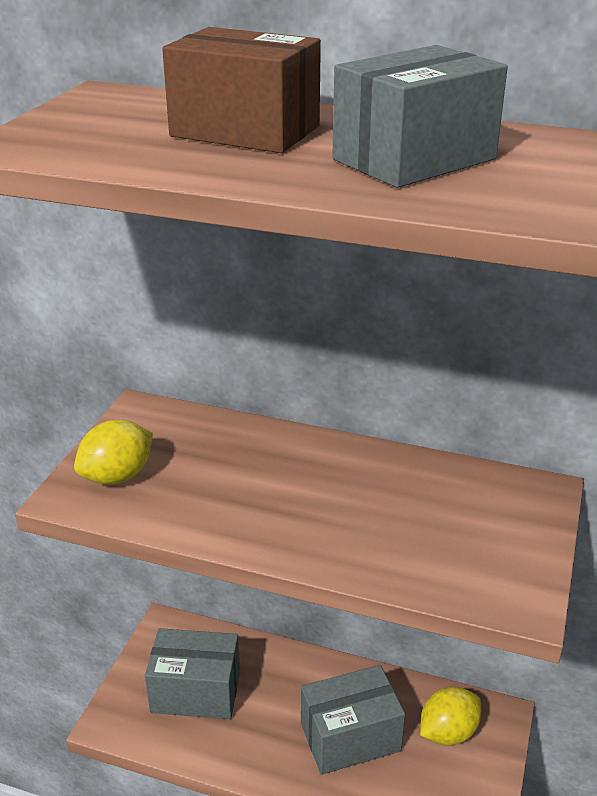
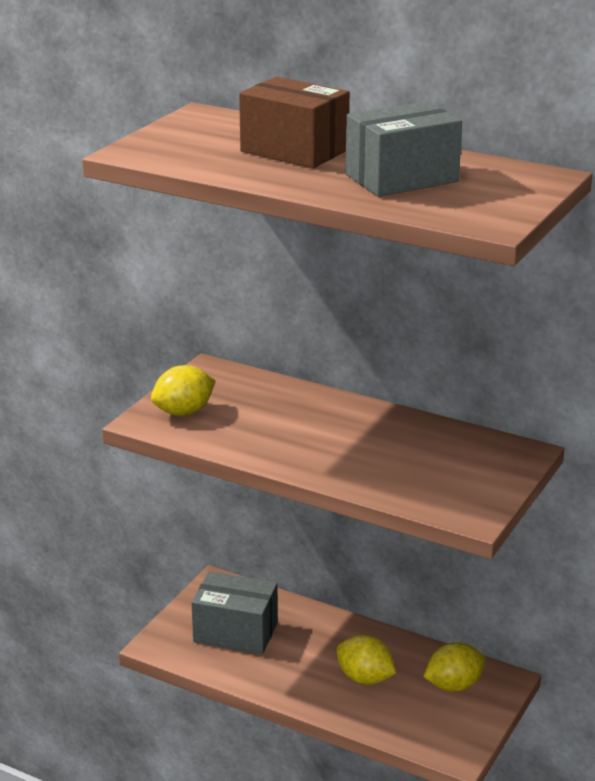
camera: 10 degrees right, 5 degrees down
grey box [301,665,405,775] -> yellow lemon [337,635,396,685]

